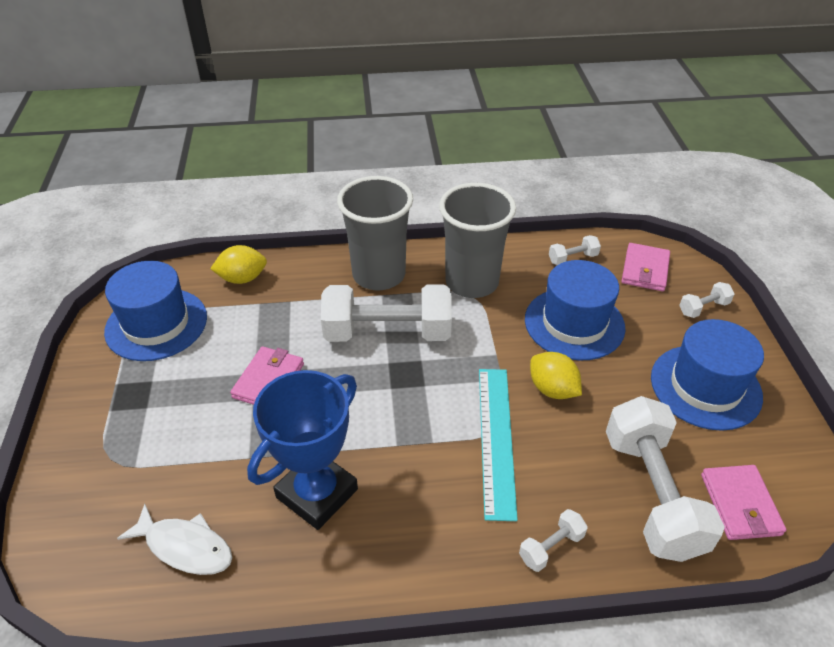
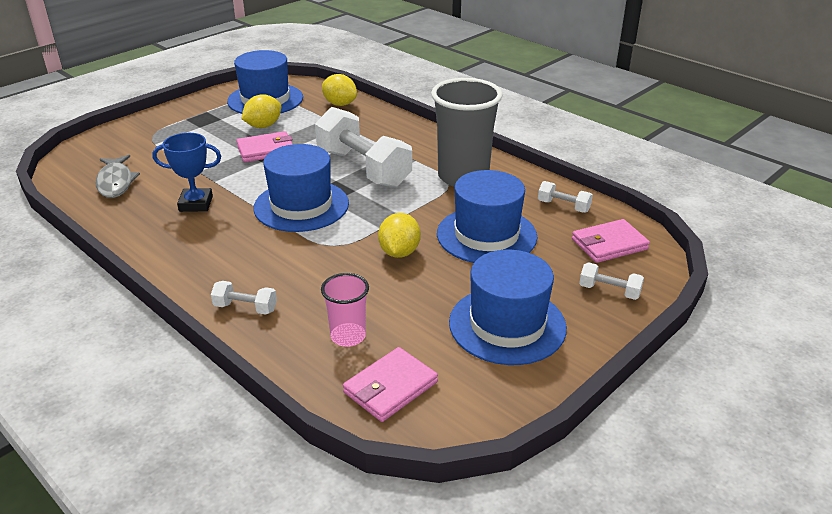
camera: 50 degrees right, 10 degrees down
white fish [117,504,232,575] -> grey fish [95,155,140,198]
blue trophy [247,370,358,530] -> blue trophy [152,133,221,212], size x0.63
grey cup [337,176,413,291] -> none
turquoise ruler [479,369,518,521] -> none
white dumbbell [606,396,725,562] -> pink cup [321,273,369,347]
none -> yellow lemon [241,94,281,128]
none -> blue hat [253,144,349,232]

